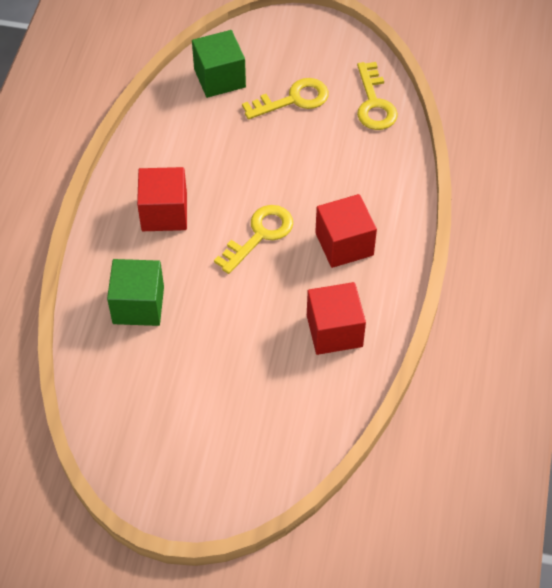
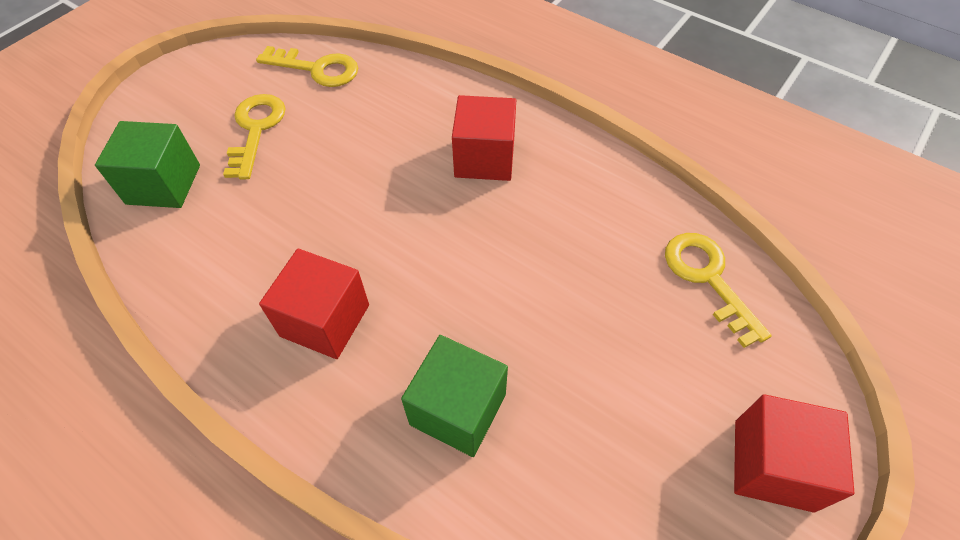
camera: 65 degrees left, 0 degrees up
yellow key [214,205,293,274] -> yellow key moved to [665,233,772,348]
red cube [307,282,366,355] -> red cube moved to [734,394,854,513]

